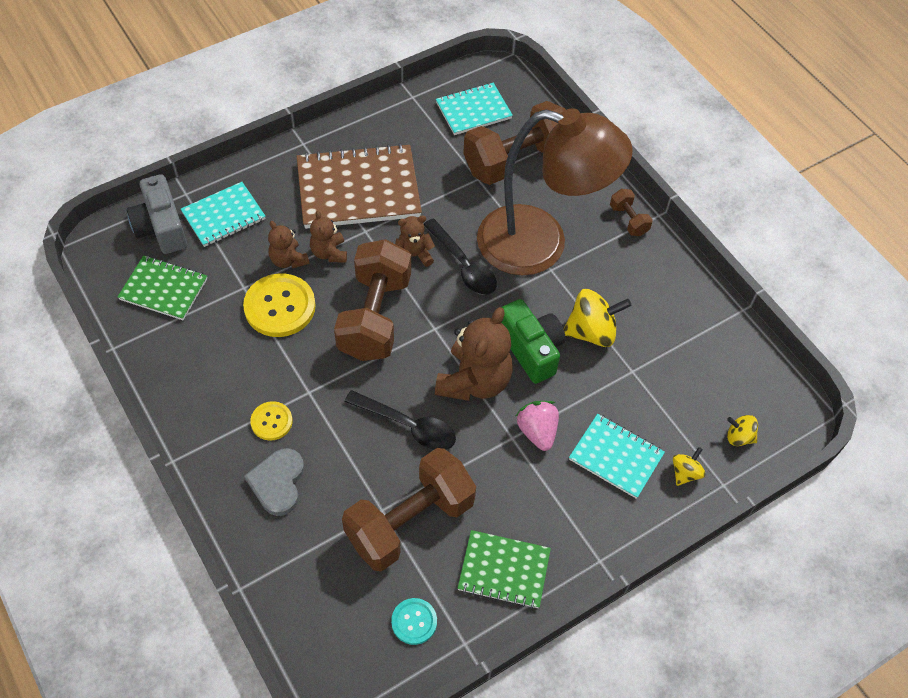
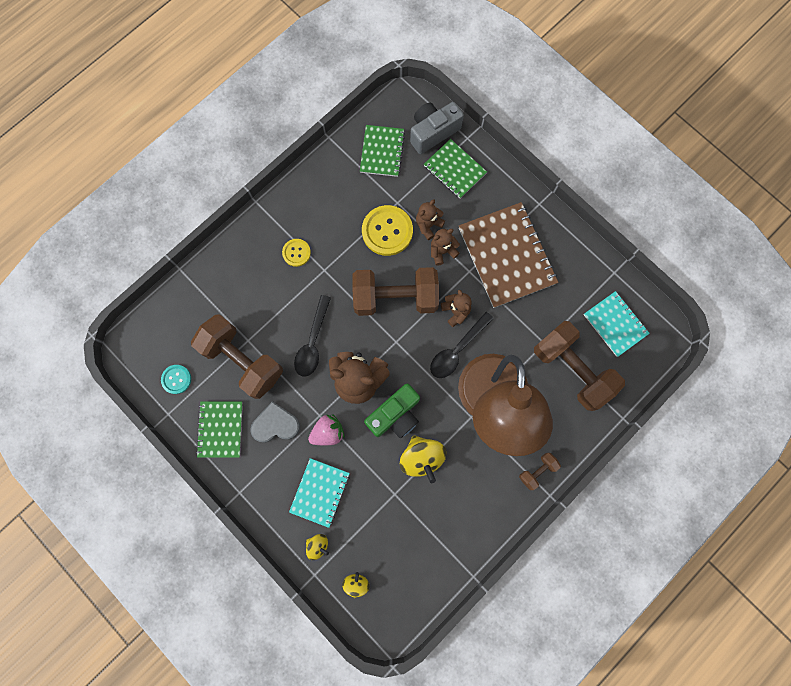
camera: 80 degrees right, 20 degrees up
turquoise notebook [181,182,266,247] -> green notebook [424,139,487,199]
grey heart [244,448,304,516] -> grey heart moved to [250,401,300,442]

